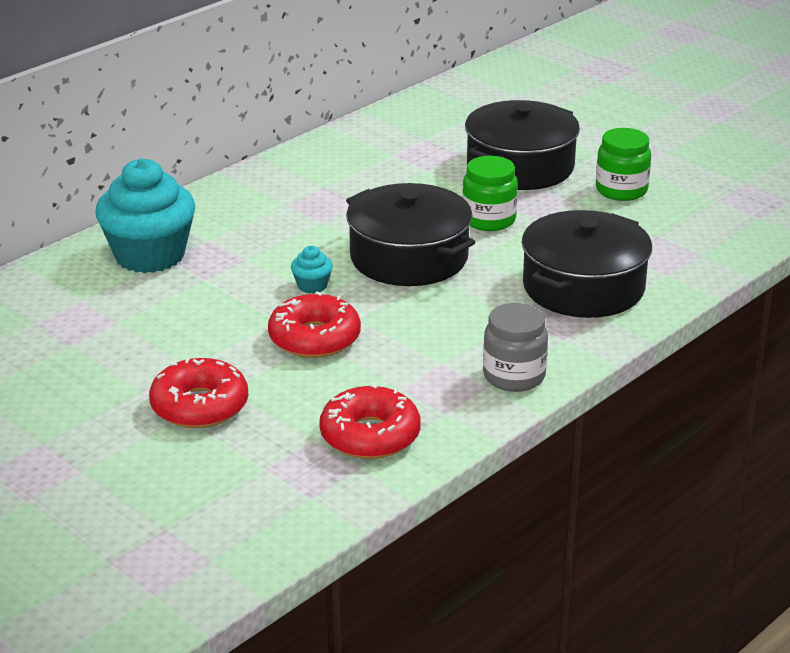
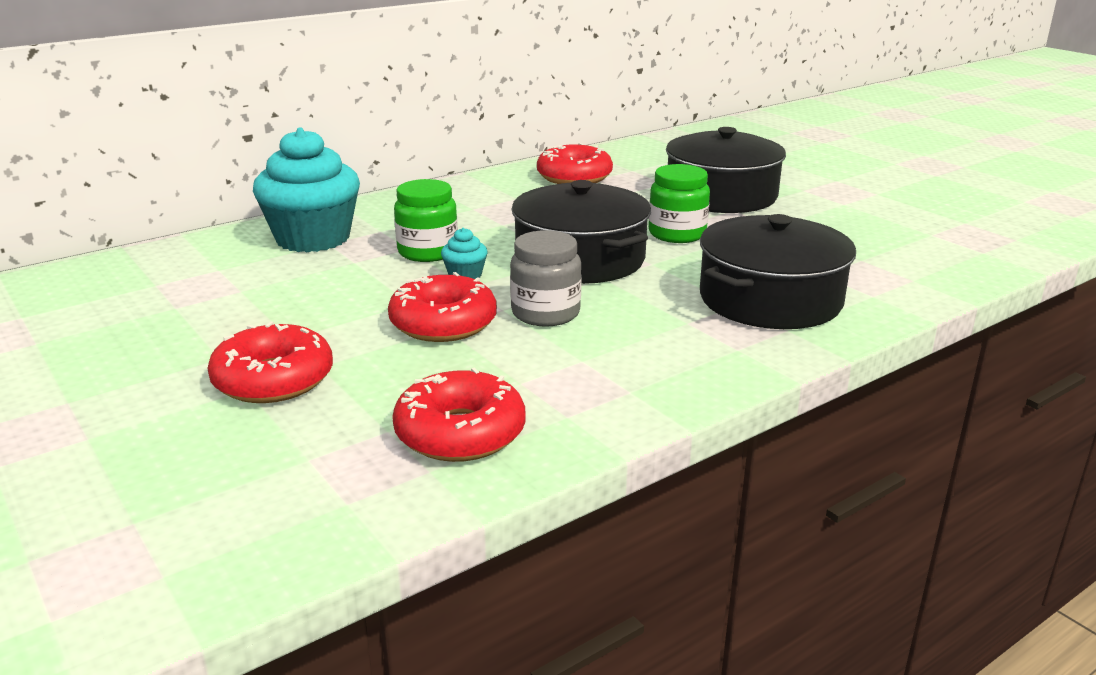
camera: 10 degrees right, 5 degrees down
grey jar [483,303,548,392] -> grey jar moved to [510,230,582,327]
green jar [596,128,651,201] -> green jar moved to [394,179,458,262]
none -> red donut [537,143,613,184]

